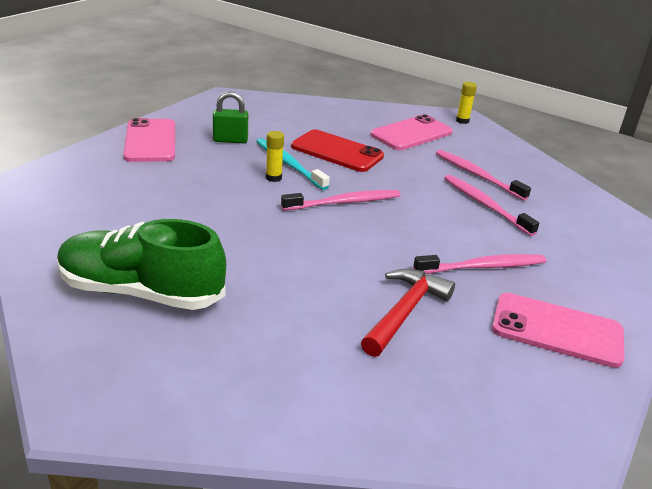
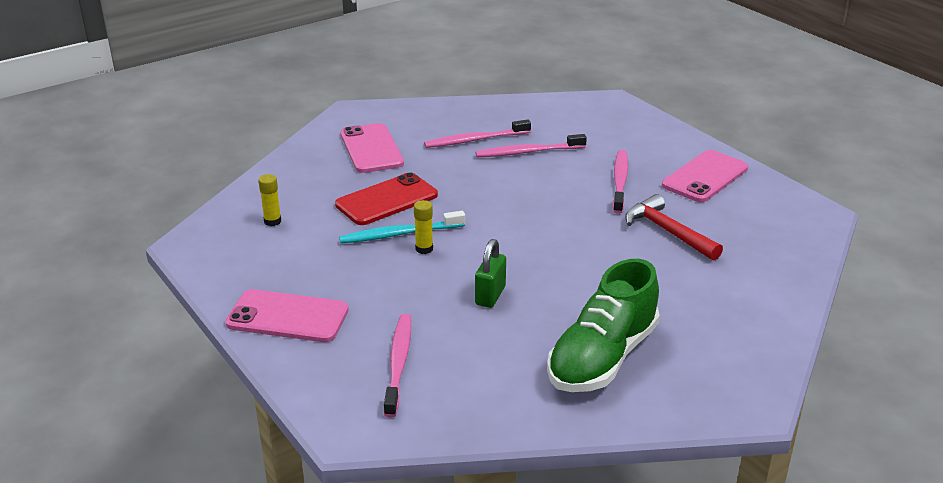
camera: 65 degrees left, 0 degrees up
green padlock [213,91,248,143] -> green padlock moved to [475,239,506,308]
pink toothbrush [281,190,401,211] -> pink toothbrush moved to [384,314,411,418]
yellow glue stick [456,82,477,124] -> yellow glue stick moved to [258,174,281,226]

